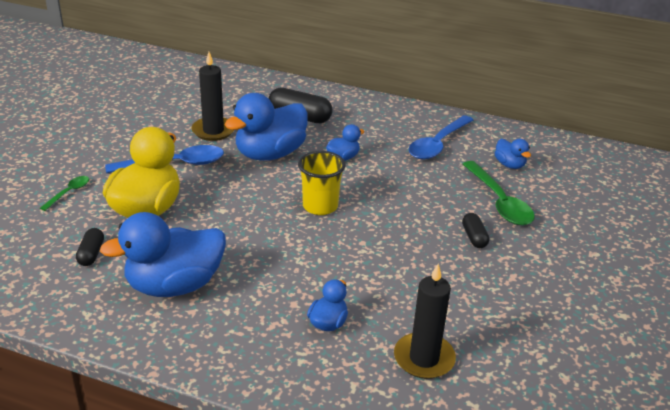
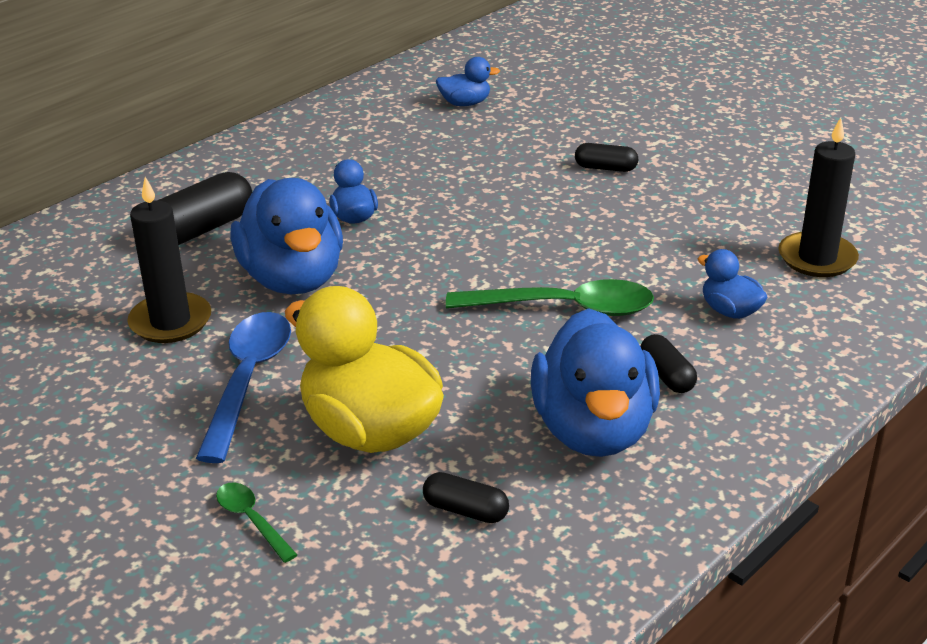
camera: 65 degrees left, 0 degrees up
yellow cup [298,151,346,215] -> none
blue spoon [409,115,473,160] -> none
green spoon [463,161,535,225] -> green spoon moved to [446,279,654,316]
none -> black capsule [640,334,697,393]

